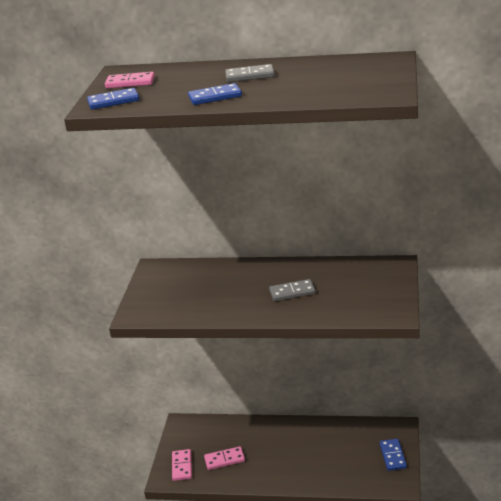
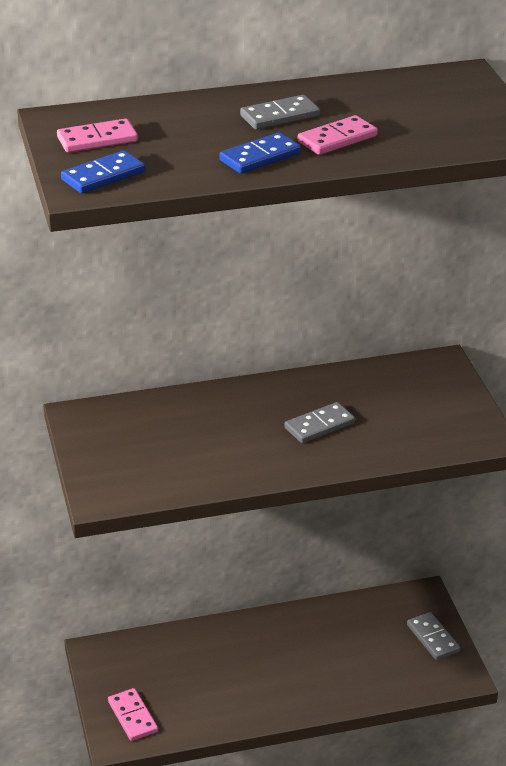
camera: 25 degrees left, 5 degrees up
pink domino [204,446,245,470] -> pink domino moved to [298,115,378,155]
blue domino [380,439,407,471] -> grey domino [407,612,460,660]

